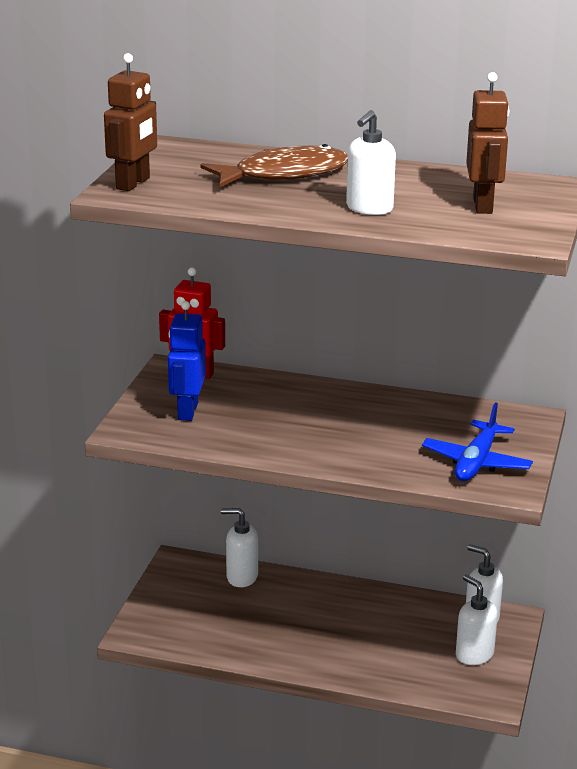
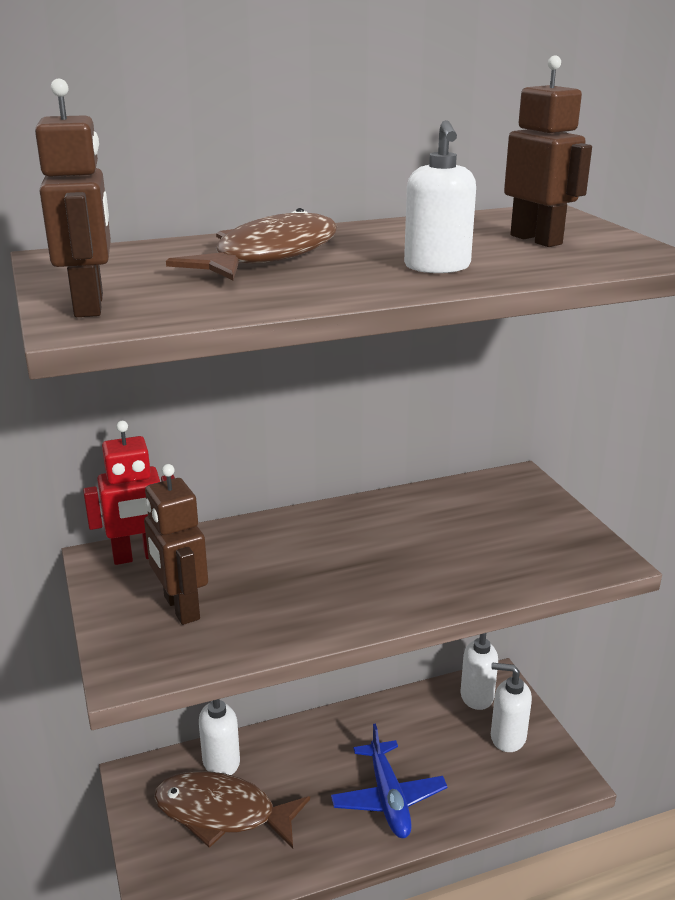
camera: 35 degrees left, 0 degrees up
blue robot [168,301,206,421] -> brown robot [144,464,208,625]
blue plane [422,402,533,481] -> blue plane moved to [331,723,447,838]
none -> brown fish [154,771,310,848]

